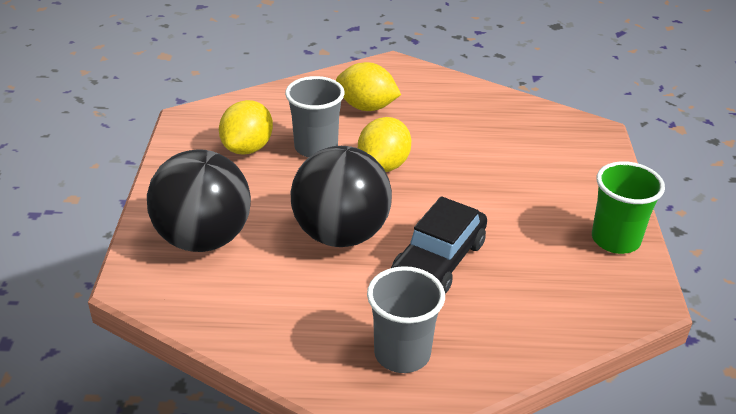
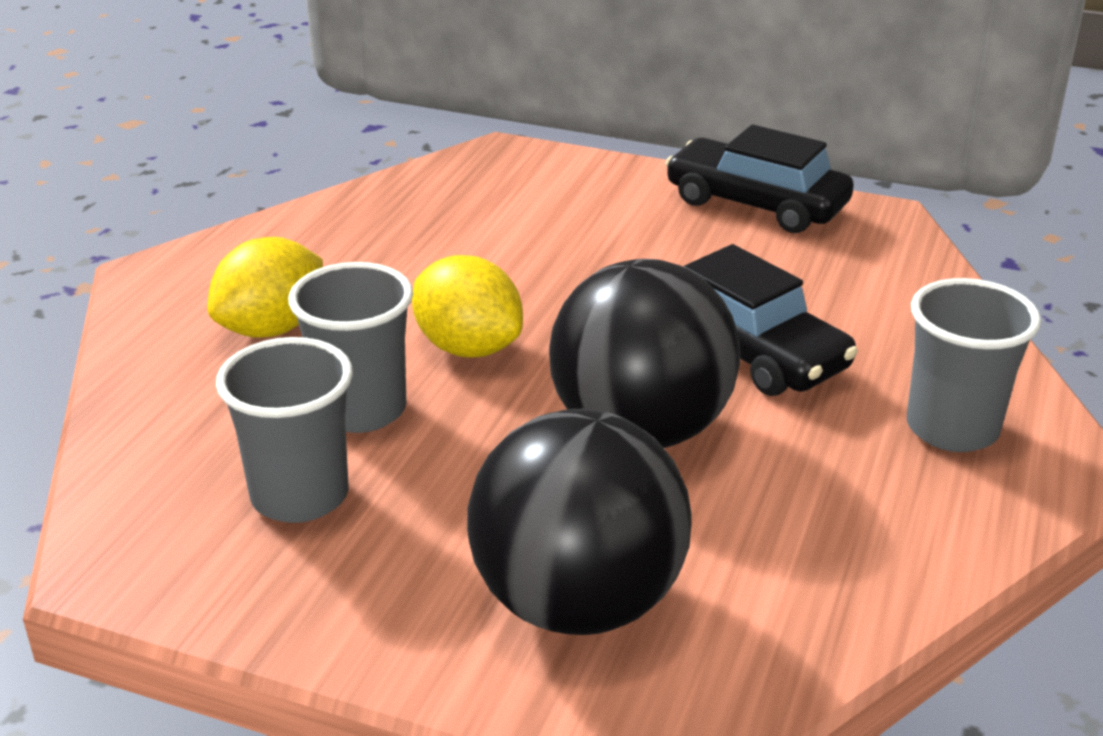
camera: 70 degrees left, 5 degrees down
yellow lemon [219,100,273,155] -> grey cup [216,337,353,523]
green cup [592,161,665,254] -> black car [665,125,854,233]

